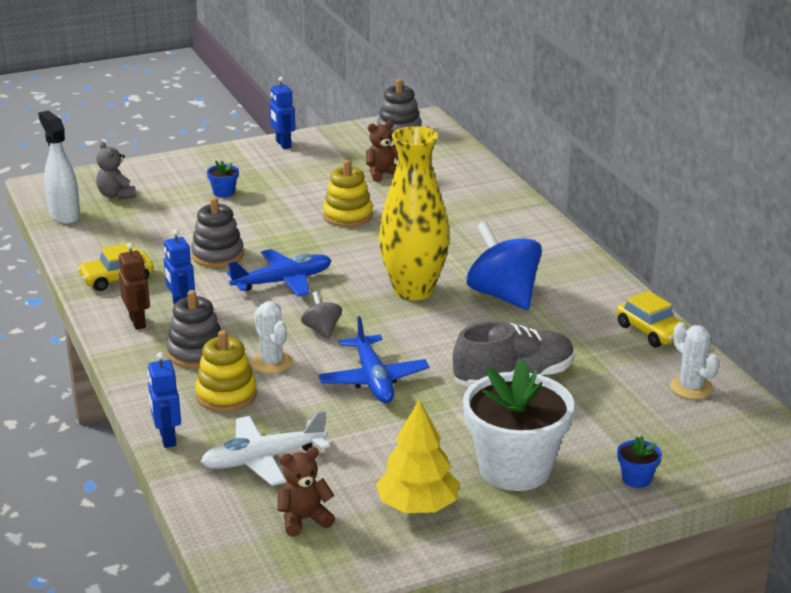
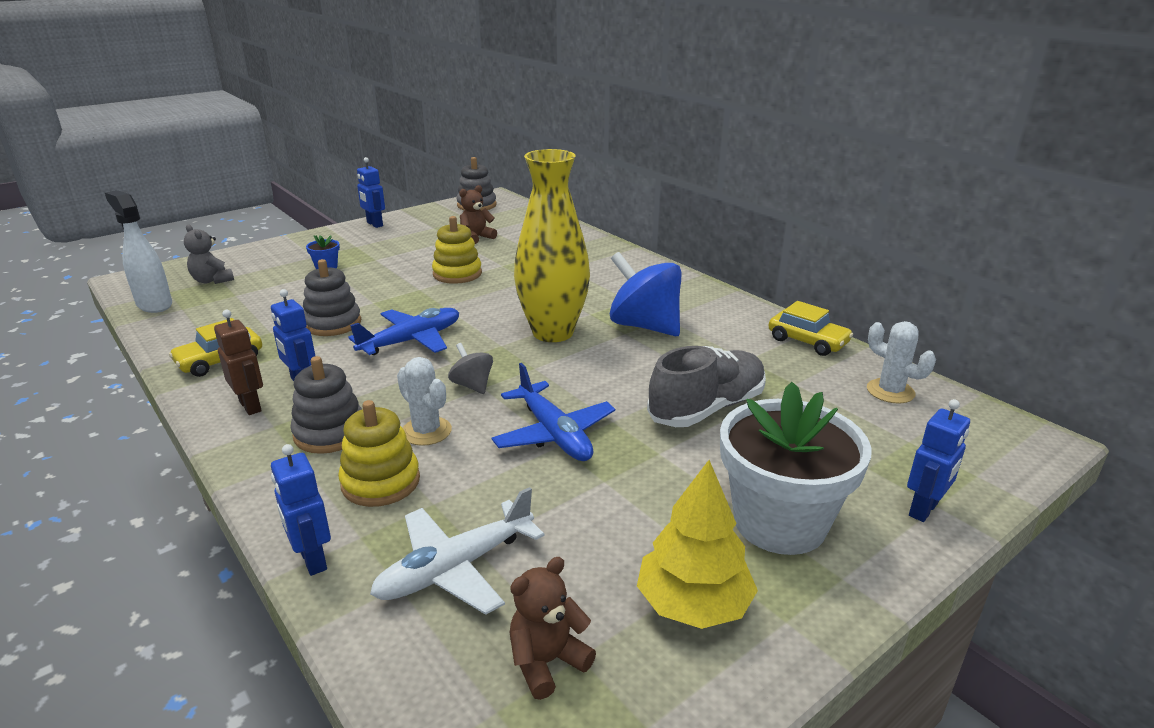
camera: 15 degrees left, 0 degrees up
blue flower pot [617,436,662,488] -> blue robot [907,399,970,522]

